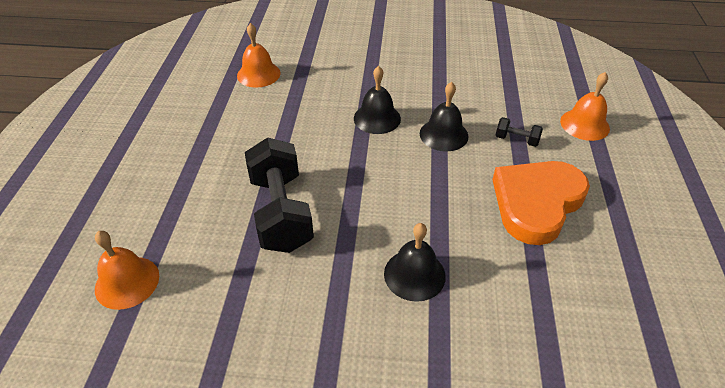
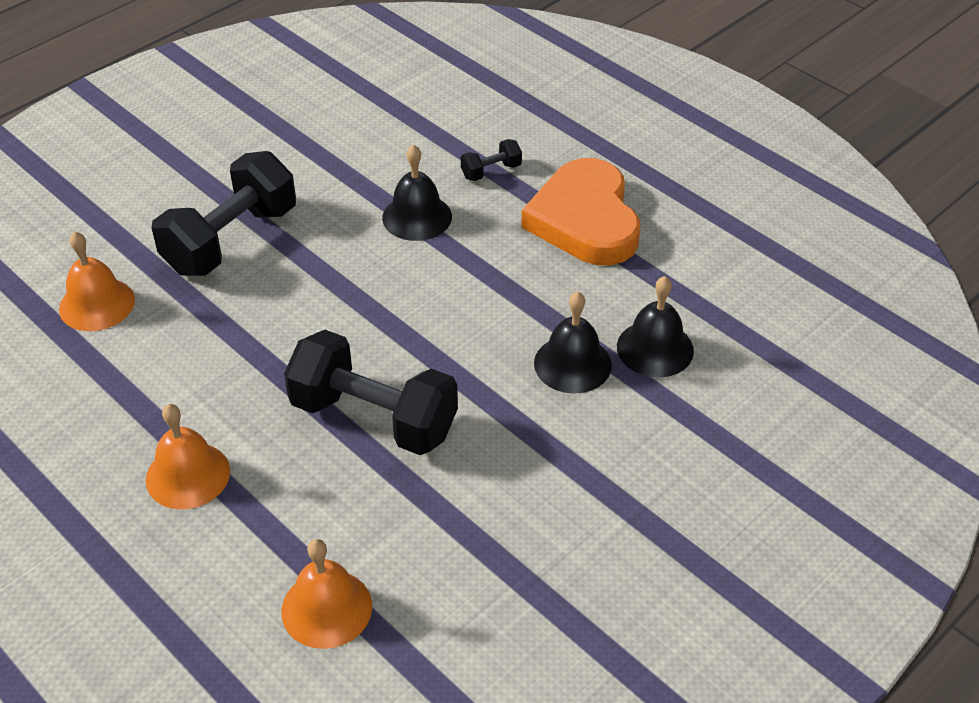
camera: 50 degrees left, 0 degrees up
black bell [354,66,401,134] -> black bell moved to [617,276,694,377]
orange bell [560,72,610,141] -> orange bell moved to [146,404,230,509]
none -> black dumbbell [152,151,296,276]

